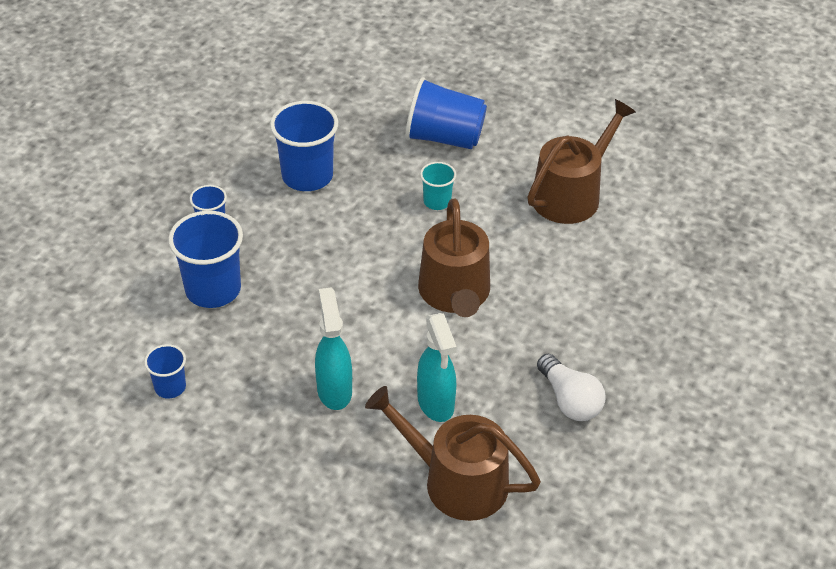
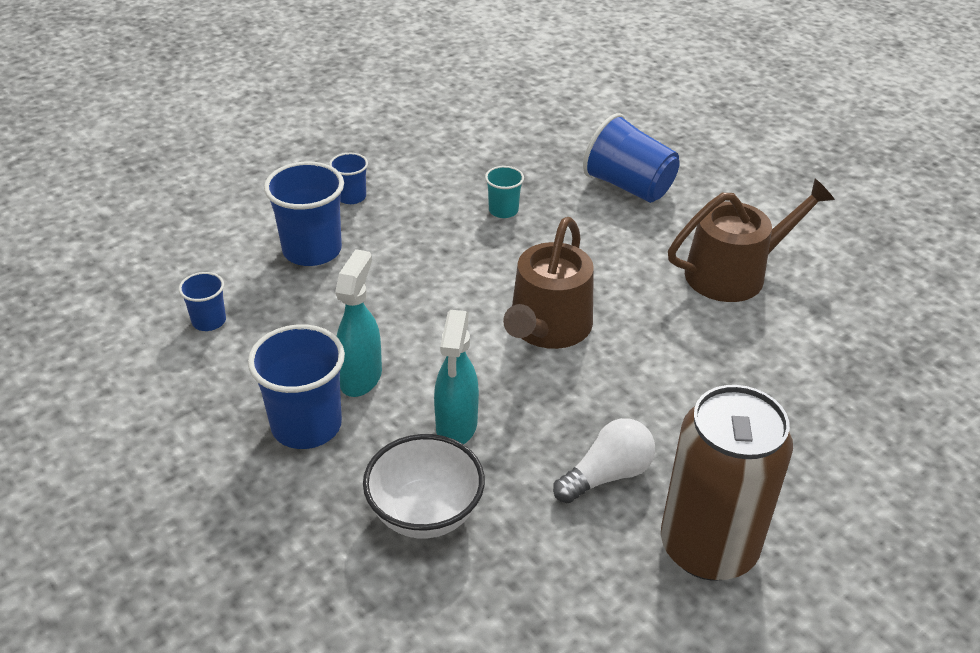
camera: 25 degrees right, 5 degrees down
blue cup [270,101,338,191] -> blue cup moved to [248,324,345,449]
brown watering can [365,386,541,521] -> white bowl [363,434,485,538]
turquoise cup [420,162,456,210] -> turquoise cup moved to [485,166,524,218]
white light bulb [537,354,605,421] -> white light bulb turned 120 degrees counterclockwise [553,418,655,503]
none -> brown can [661,385,793,581]

